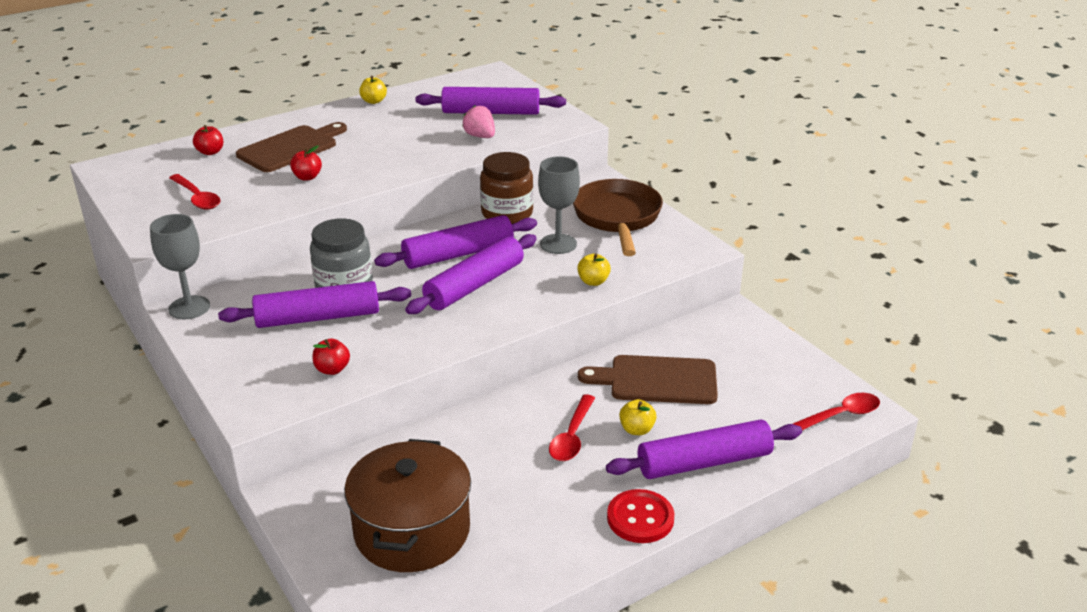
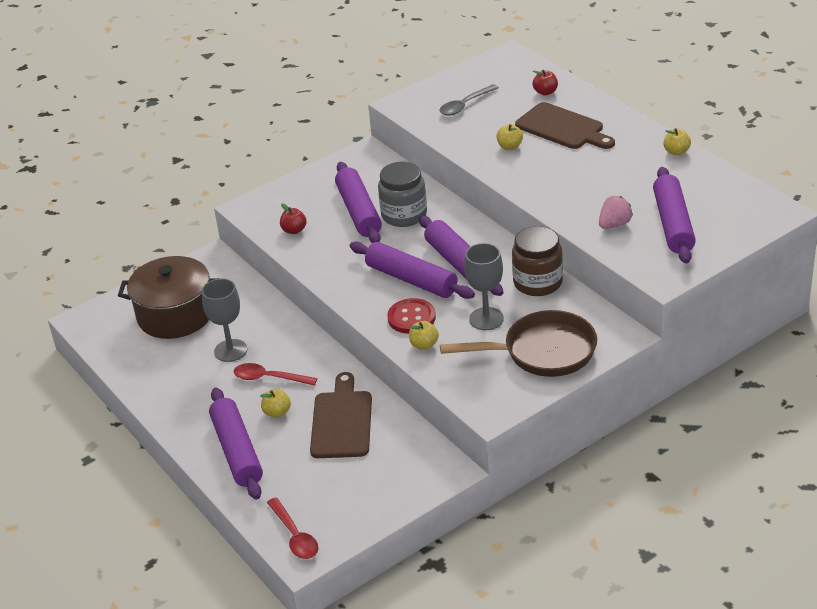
camera: 90 degrees right, 5 degrees up
grey goblet [150,214,210,319] -> grey goblet moved to [202,278,247,362]
red spoon [169,174,220,210] -> grey spoon [439,84,499,116]
red apple [290,145,322,181] -> yellow apple [496,124,523,150]
red button [607,489,674,543] -> red button moved to [387,298,436,334]

